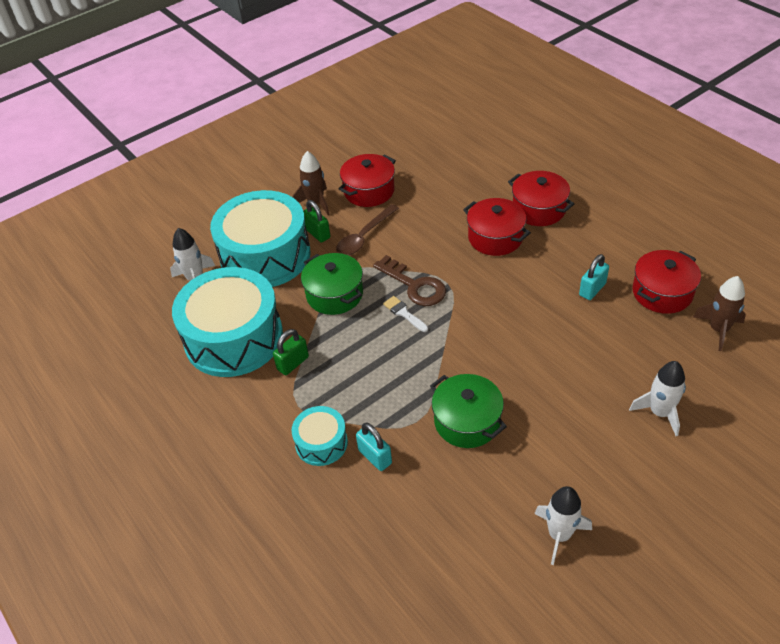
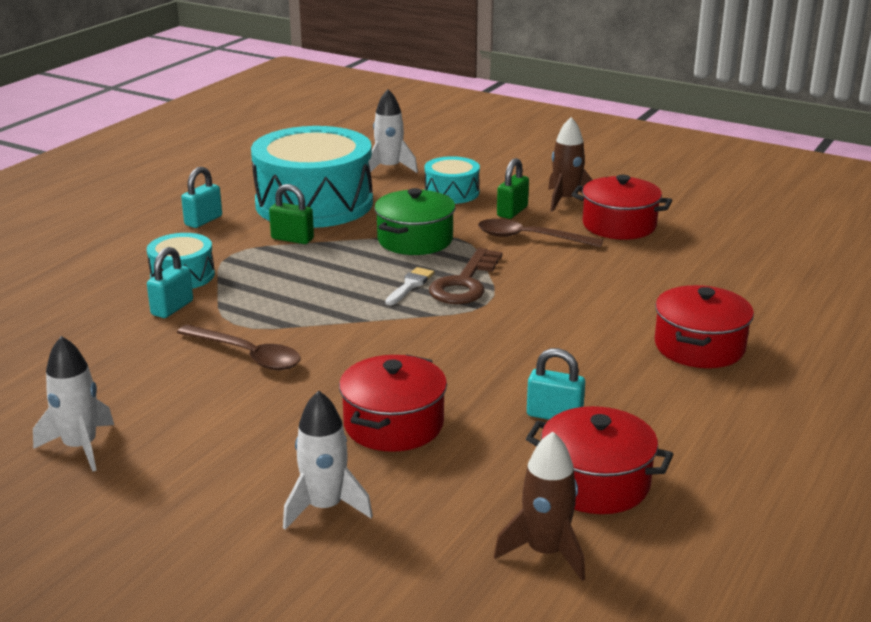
camera: 65 degrees right, 20 degrees down
turquoise drum [210,190,311,287] -> turquoise drum [425,156,480,204], size x0.48
green pot [430,374,507,448] -> brown spoon [177,325,301,370]
red pot [463,198,531,256] -> red pot moved to [339,354,447,452]
none -> turquoise padlock [181,167,222,228]

